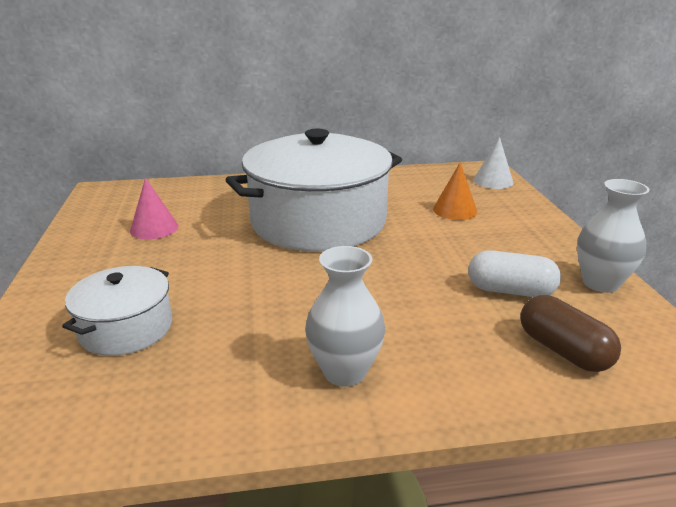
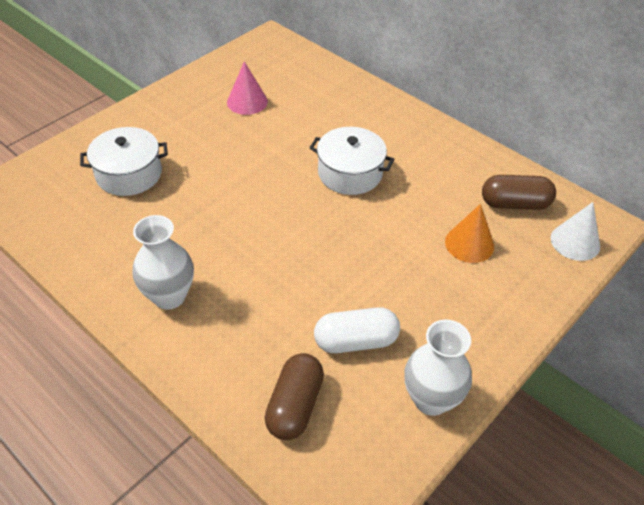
camera: 50 degrees right, 20 degrees up
white pot [226,129,402,251] -> white pot [309,127,394,195], size x0.49
white capsule [468,250,561,297] -> white capsule turned 75 degrees counterclockwise [314,307,400,353]
none -> brown capsule [482,175,556,210]

